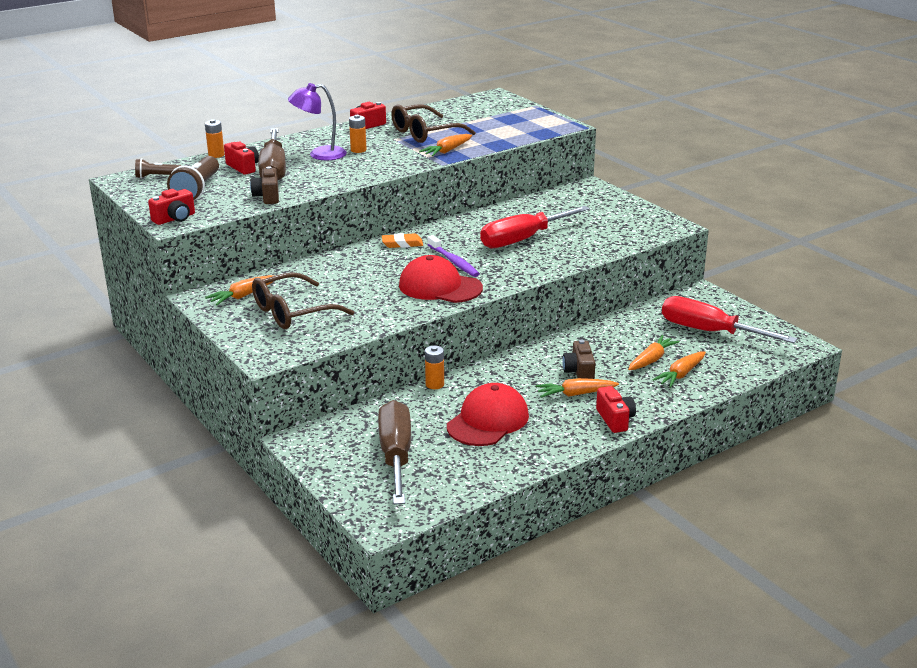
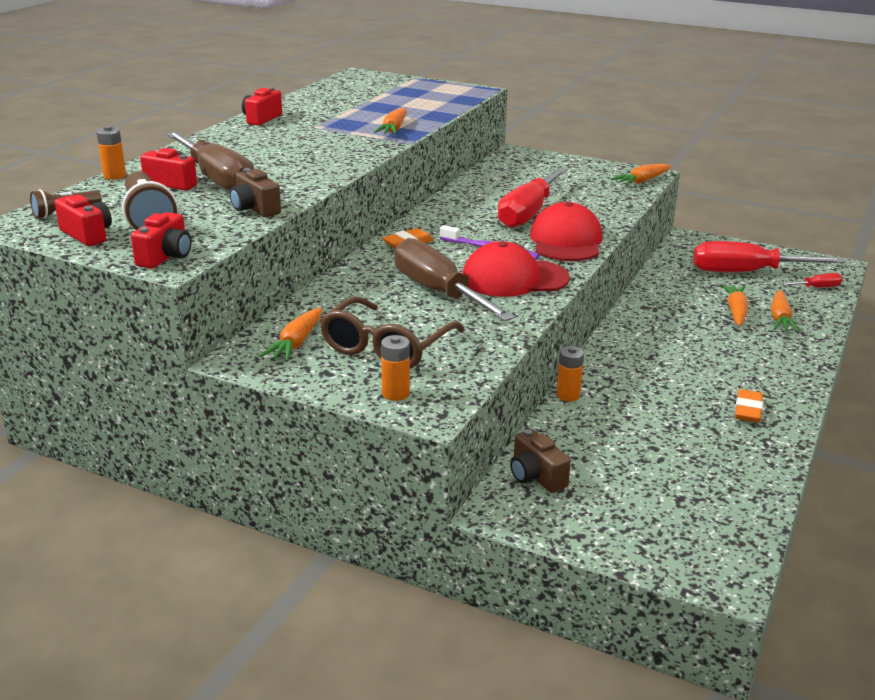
camera: 30 degrees left, 0 degrees up
purple lamp [288,83,347,160] -> none
orange battery [349,115,367,153] -> orange battery moved to [381,335,410,401]
brown screwdriver [378,400,411,505] -> brown screwdriver moved to [394,238,515,321]
brown glasses [391,104,476,143] -> none
red cap [447,383,529,446] -> red cap moved to [530,201,602,261]
orange carrot [536,378,619,398] -> orange carrot moved to [611,164,672,185]
brown camera [562,340,595,379] -> brown camera moved to [510,429,571,493]
red camera [596,386,636,433] -> red camera moved to [54,195,112,246]
none -> orange eraser [735,389,763,423]
none -> red screwdriver [779,273,843,287]

